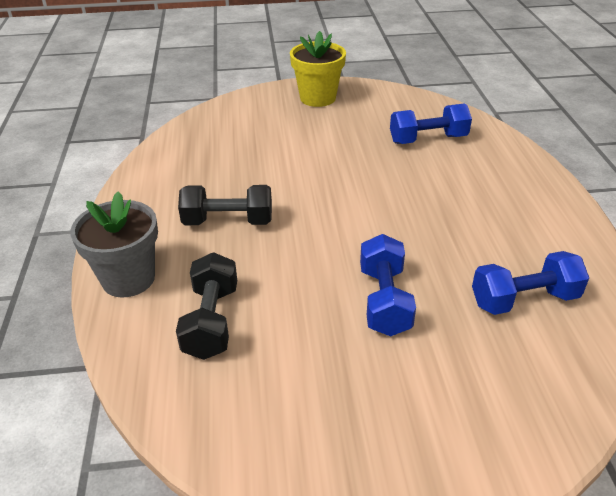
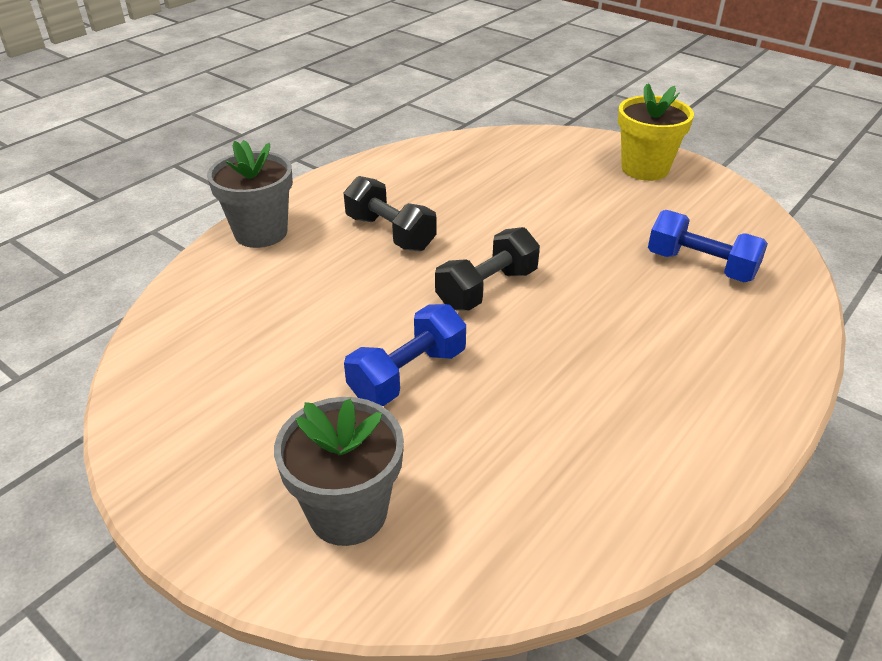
camera: 45 degrees right, 0 degrees up
black dumbbell [176,252,237,360] -> black dumbbell moved to [435,227,540,311]
blue dumbbell [472,251,589,315] -> none
none -> grey flower pot [274,397,404,546]

